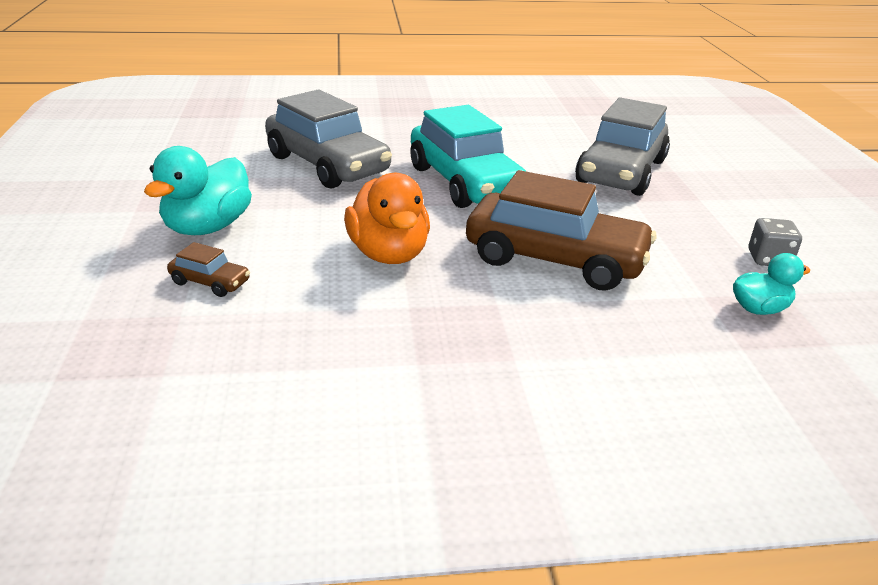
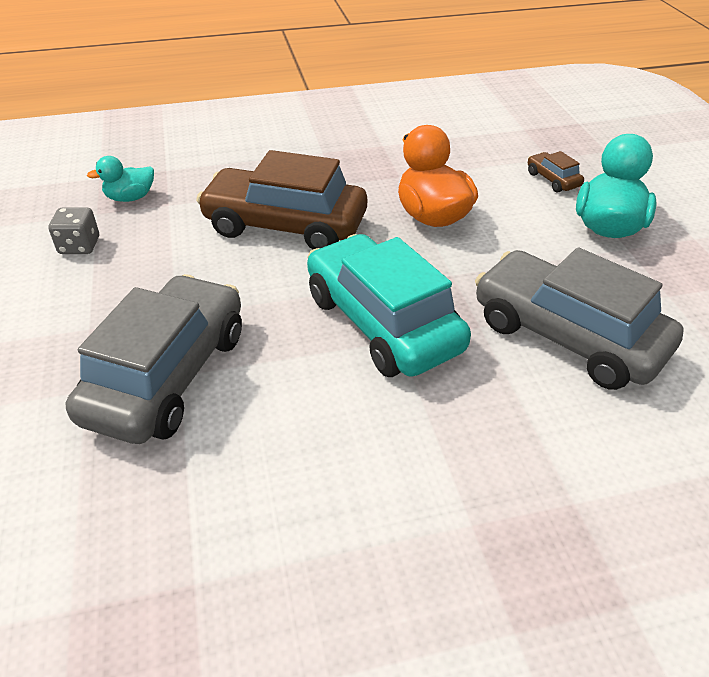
camera: 175 degrees right, 10 degrees up
brown car [167,242,250,297] -> brown car turned 45 degrees clockwise [528,151,584,193]

